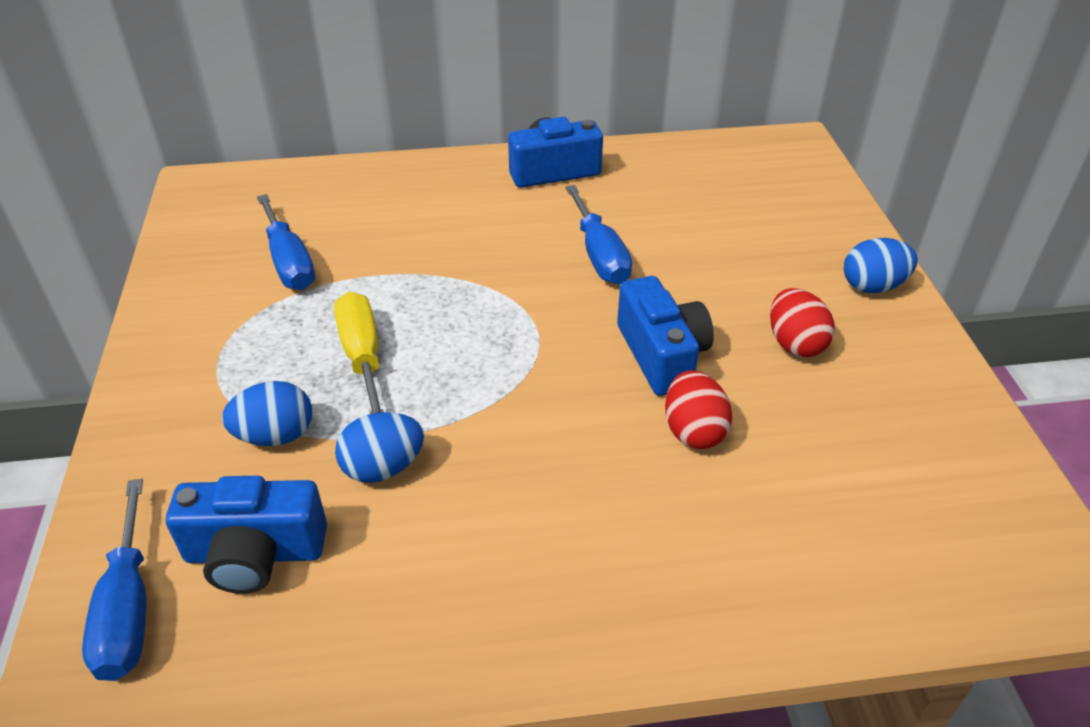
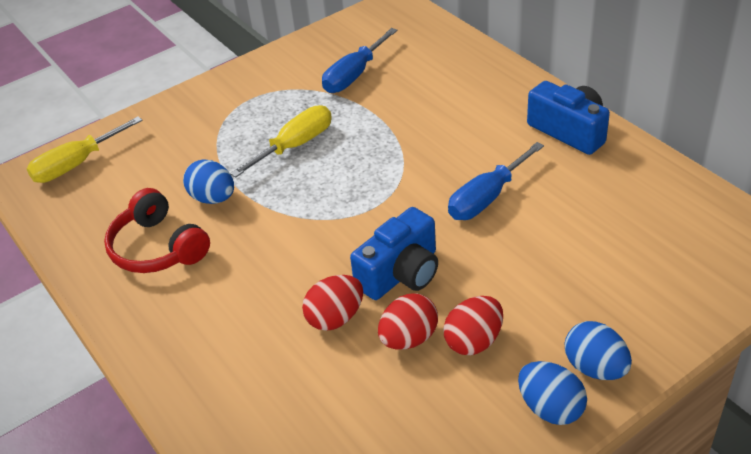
camera: 65 degrees right, 0 degrees up
blue screwdriver [82,479,146,681] -> yellow screwdriver [27,116,143,183]
blue camera [166,476,327,594] -> none
blue egg [222,381,312,446] -> blue egg moved to [518,361,587,425]
none -> red headphones [104,188,210,273]
none -> red egg [378,293,438,350]

